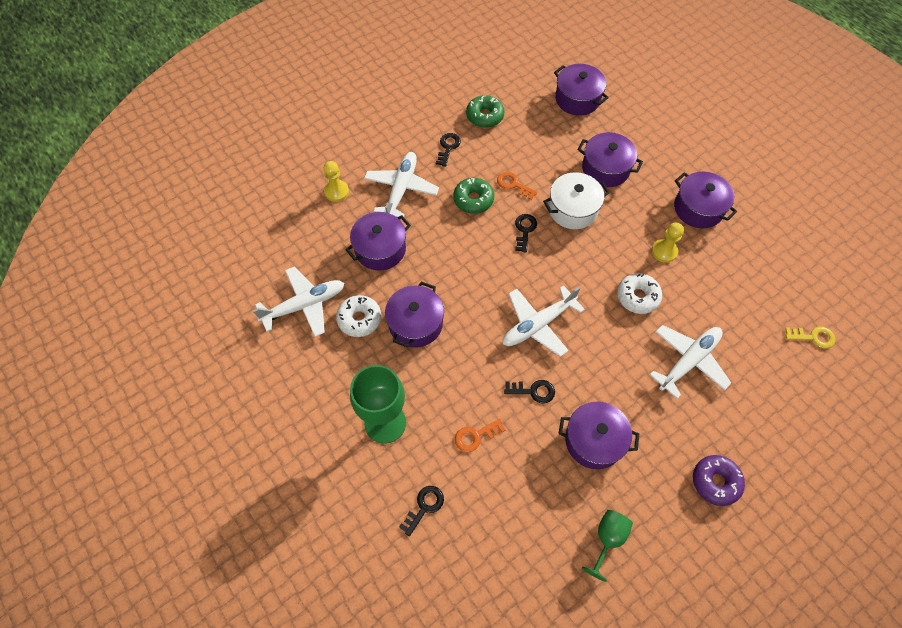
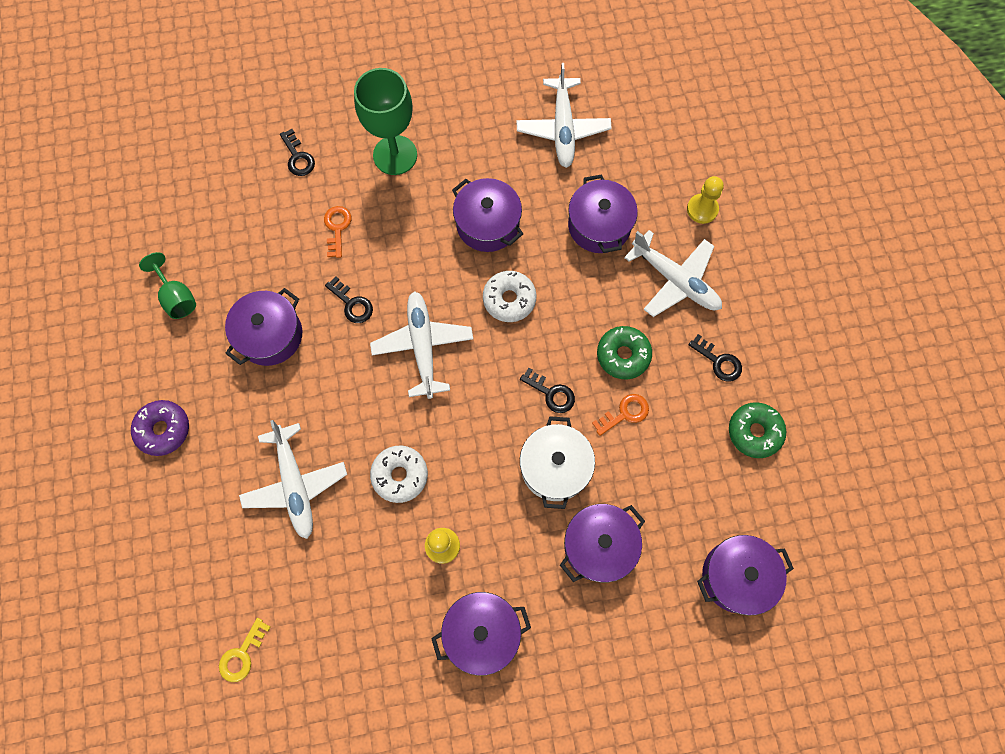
camera: 115 degrees right, 10 degrees up
white donut [336,295,381,337] -> white donut moved to [483,271,537,322]
black key [504,380,555,403] -> black key turned 75 degrees counterclockwise [325,276,373,323]

